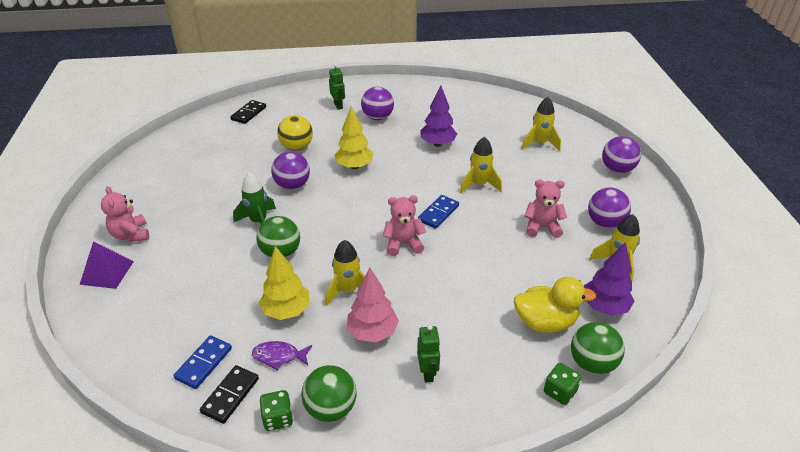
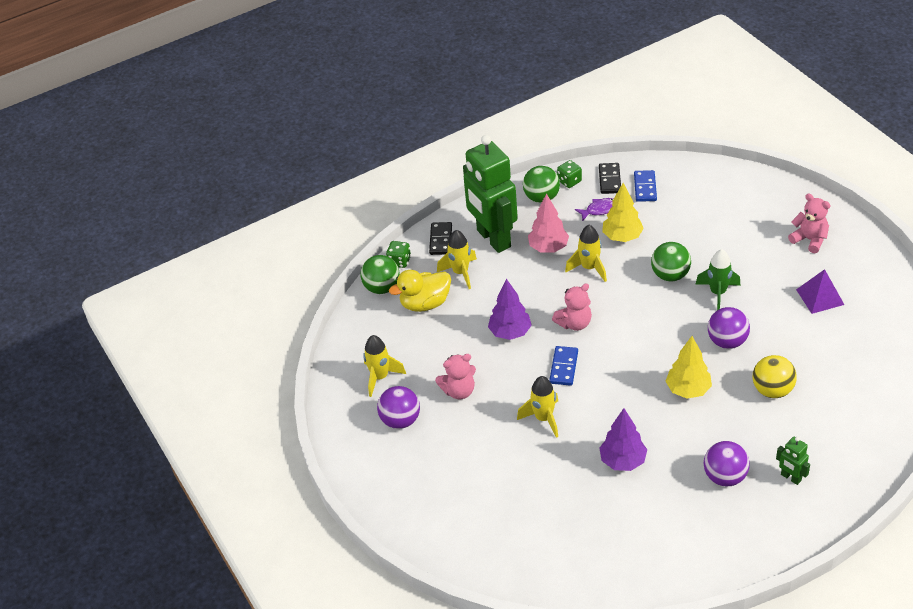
camera: 160 degrees right, 5 degrees up
purple pyramid [80,241,134,289] -> purple pyramid moved to [796,269,844,314]
black domino [230,100,266,124] -> black domino moved to [429,222,452,255]
green robot [417,325,440,383] -> green robot [463,135,518,253], size x2.43
yellow rocket [521,97,561,151] -> yellow rocket moved to [437,230,477,289]
purple tree [584,242,635,316] -> purple tree moved to [488,279,532,340]
purple ball [602,136,641,173] -> none

